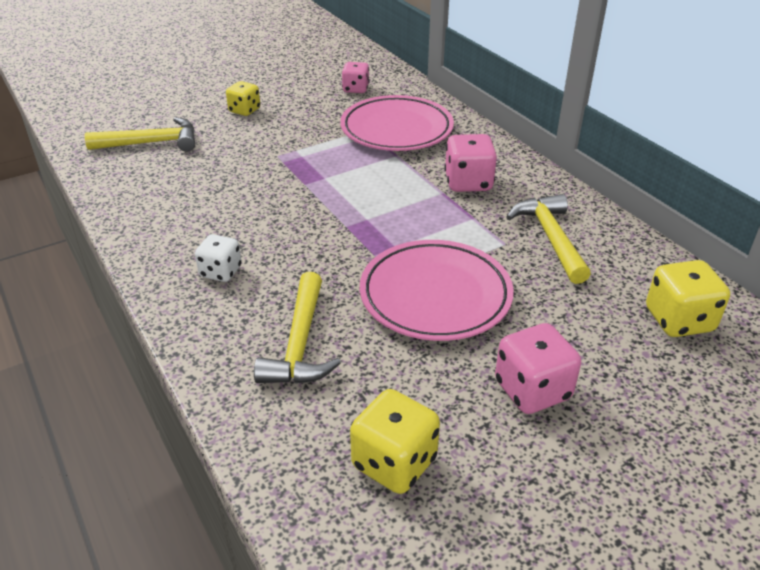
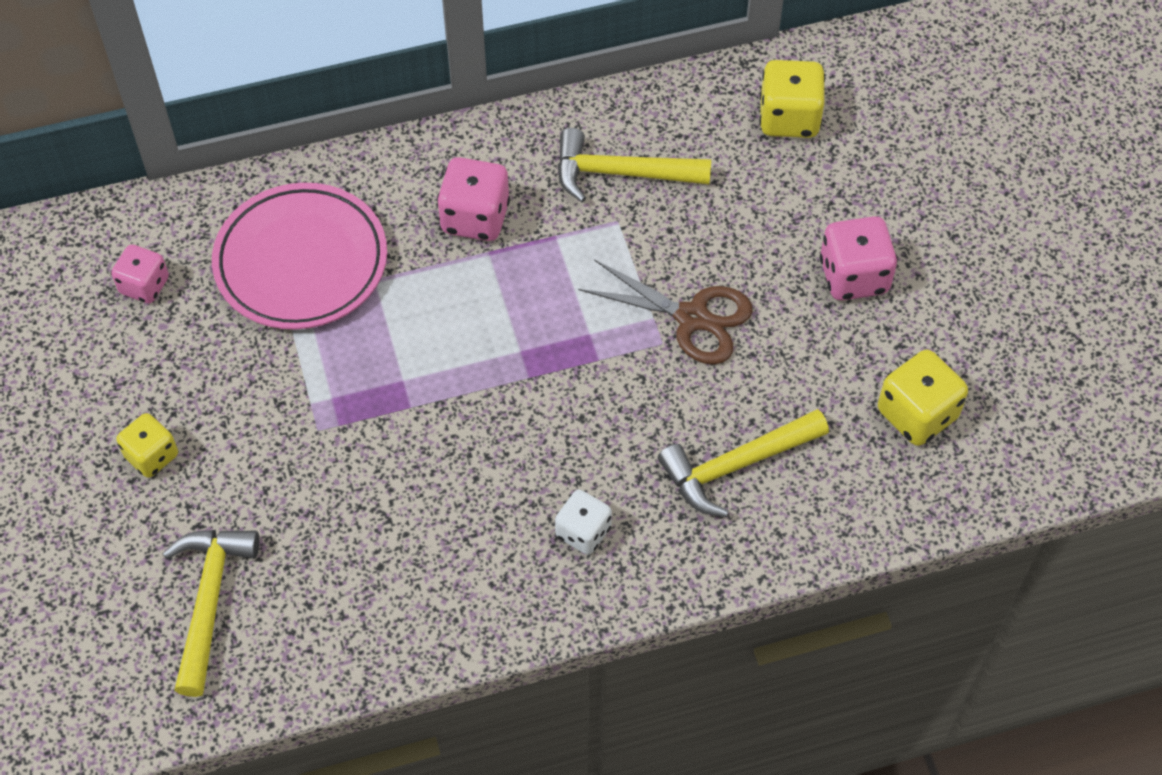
camera: 75 degrees left, 20 degrees up
yellow hammer [254,272,341,384] -> yellow hammer turned 135 degrees clockwise [658,409,829,517]
pink plate [360,240,514,341] -> brown scissors [578,259,753,364]

